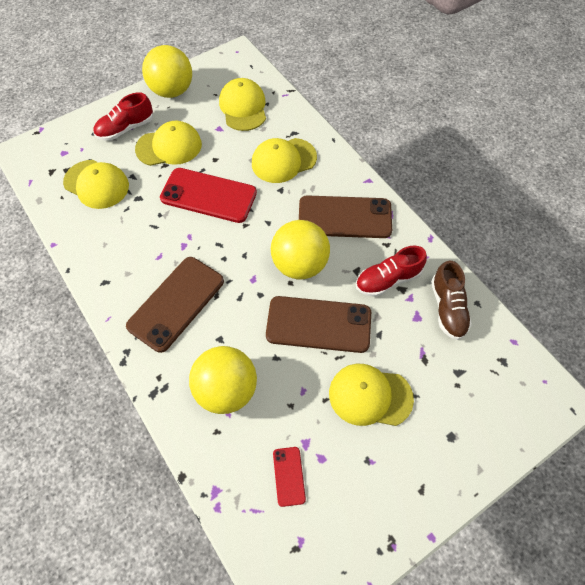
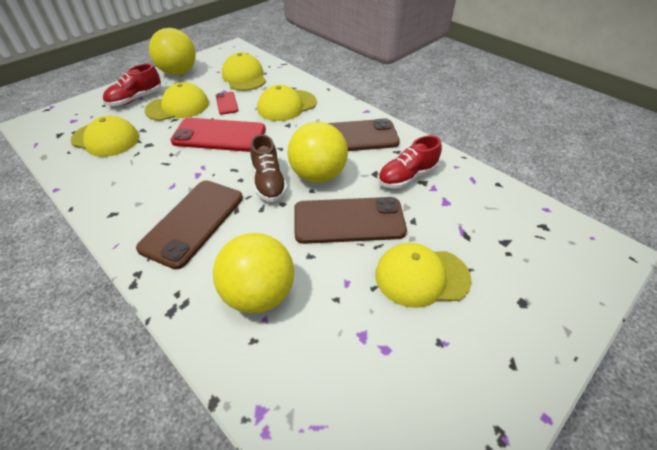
camera: 10 degrees left, 15 degrees down
red phone [273,447,306,507] -> red phone moved to [216,92,239,115]
brown shoe [431,260,472,340] -> brown shoe moved to [250,134,287,202]

